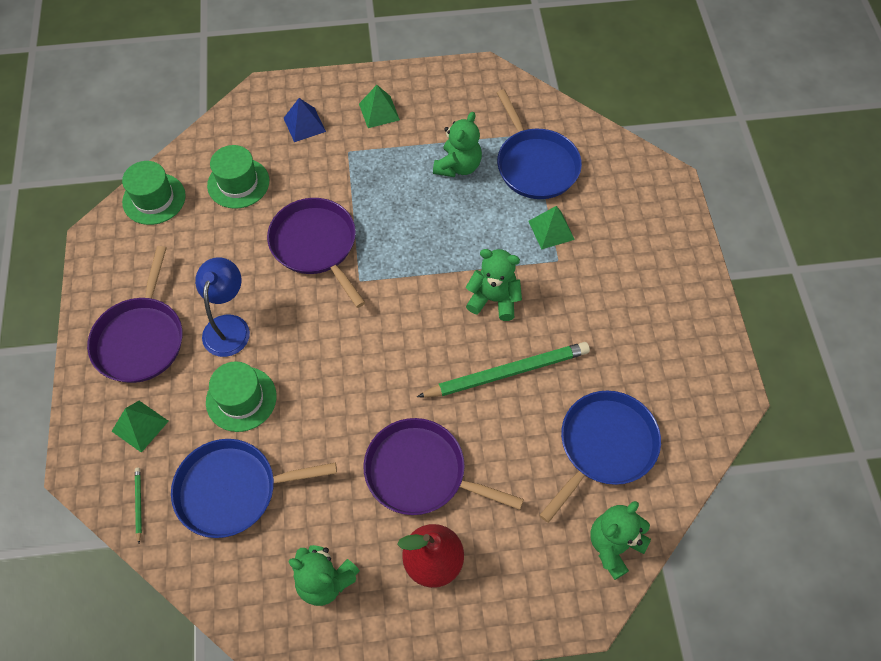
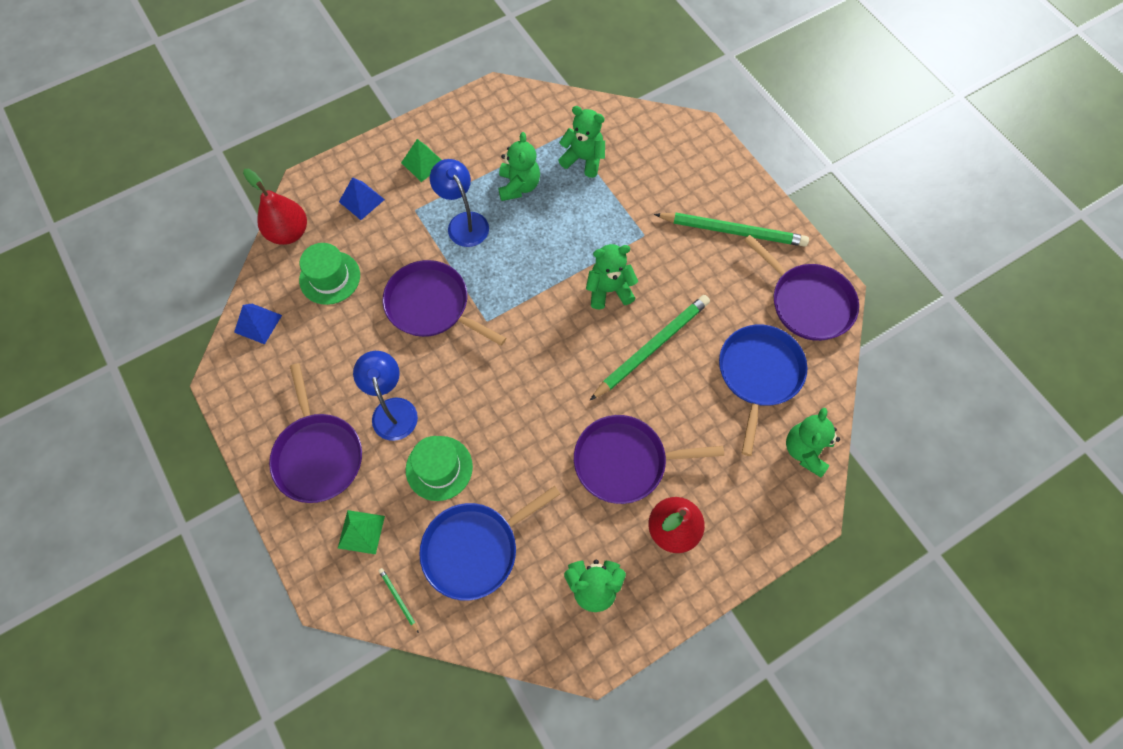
camera: 25 degrees left, 5 degrees up
green hat [122,161,186,225] -> blue pyramid [234,304,282,344]
blue pan [497,90,582,199] -> green teddy bear [558,106,605,178]
green pyramid [528,206,575,250] -> none
none -> red pear [243,169,307,245]
none -> blue lamp [430,159,489,247]
none -> green pencil [654,213,809,247]
none -> purple pan [744,235,859,341]

